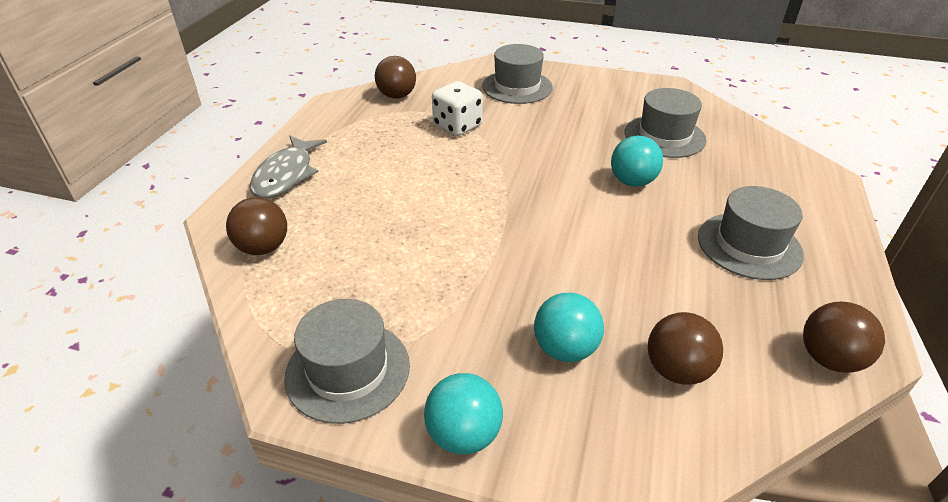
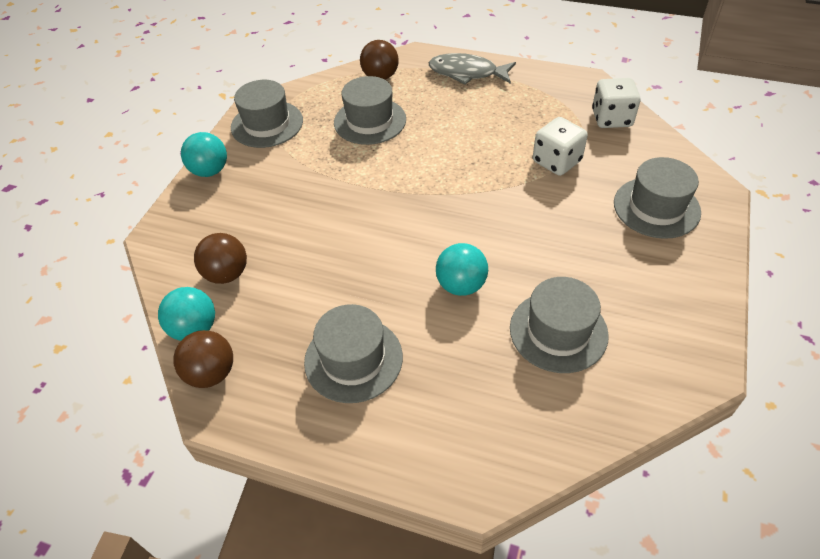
camera: 95 degrees right, 10 degrees up
brown ball [375,56,416,99] -> white dice [592,78,641,128]
turquoise ball [534,293,604,362] -> turquoise ball moved to [158,287,215,341]
none -> grey hat [334,76,406,145]

